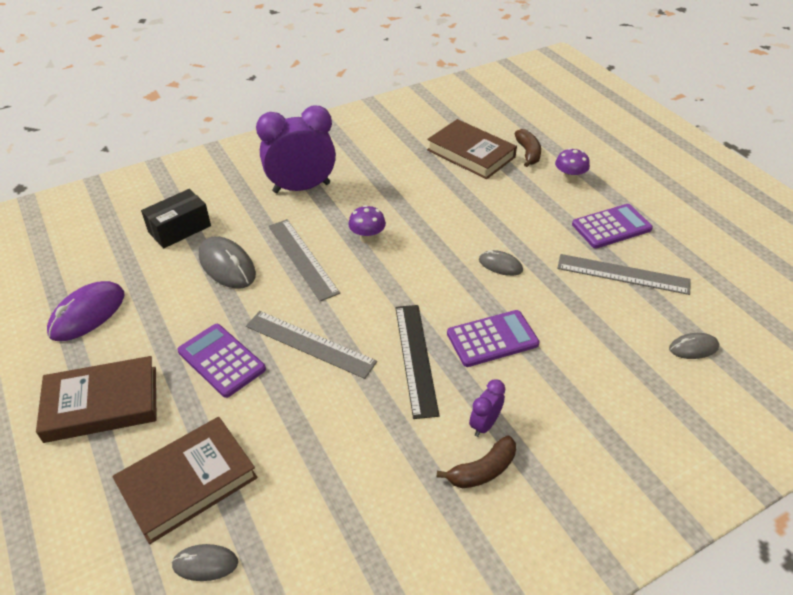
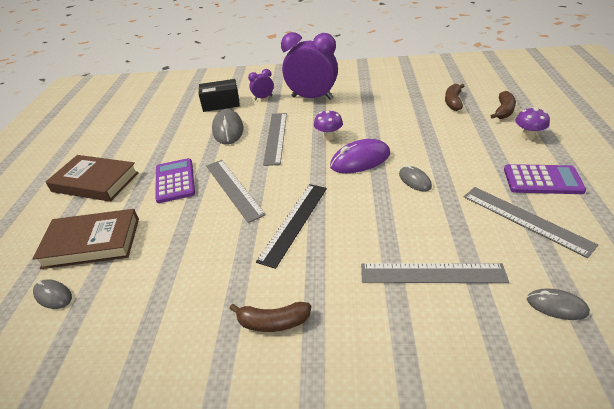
camera: 35 degrees right, 5 degrees down
purple mouse [47,281,124,341] -> purple mouse moved to [330,139,390,173]
brown book [427,119,517,179] -> brown banana [445,84,464,111]
purple calculator [447,310,540,367] -> none
purple clock [469,379,505,437] -> purple clock moved to [248,69,274,100]
none -> grey ruler [361,263,509,283]

